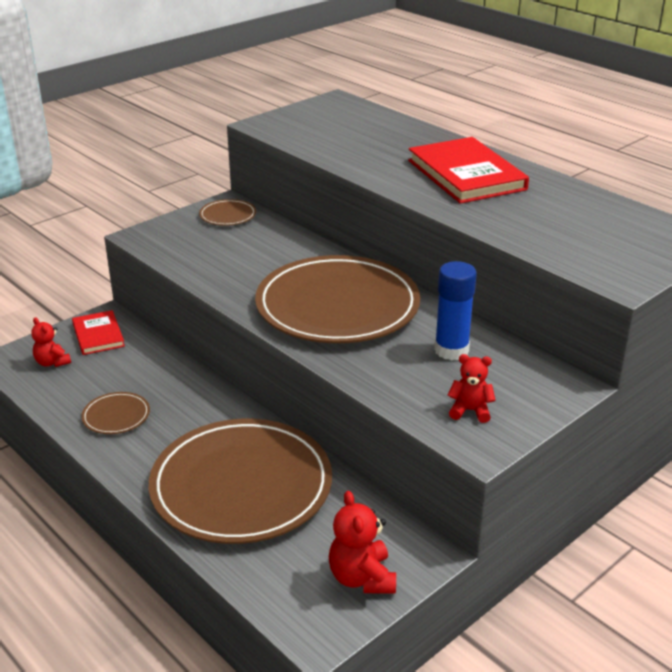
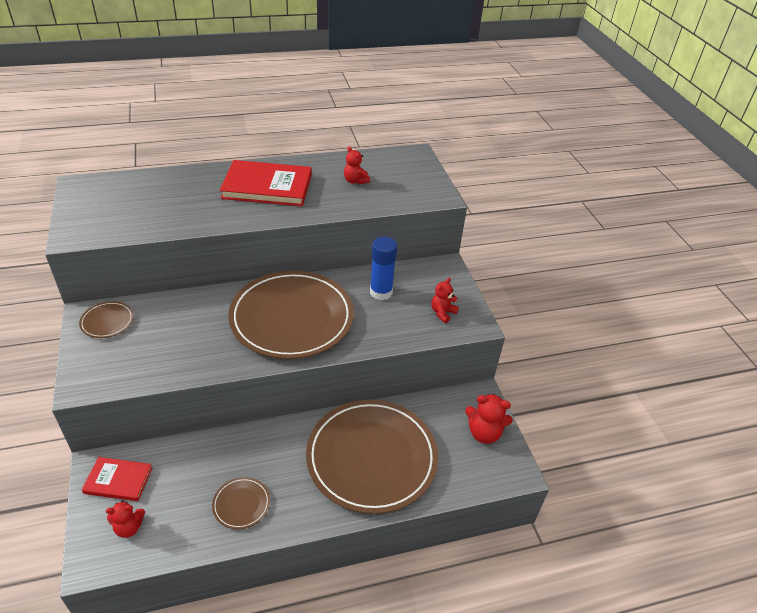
camera: 65 degrees left, 10 degrees up
none -> red teddy bear [344,146,370,185]

